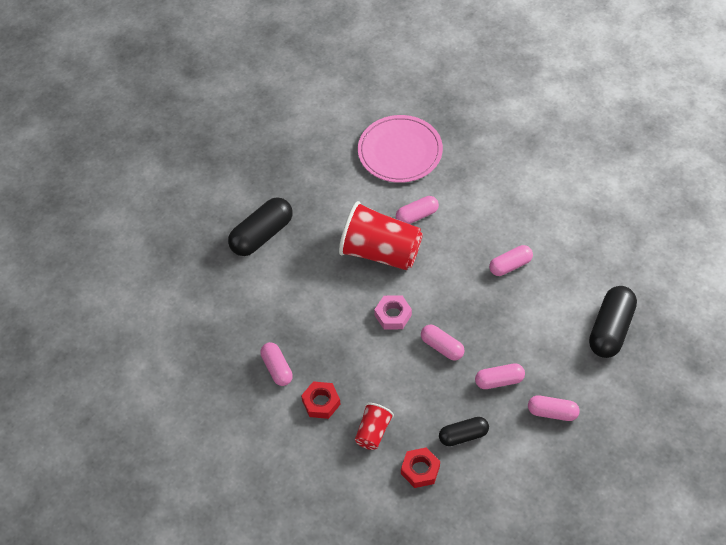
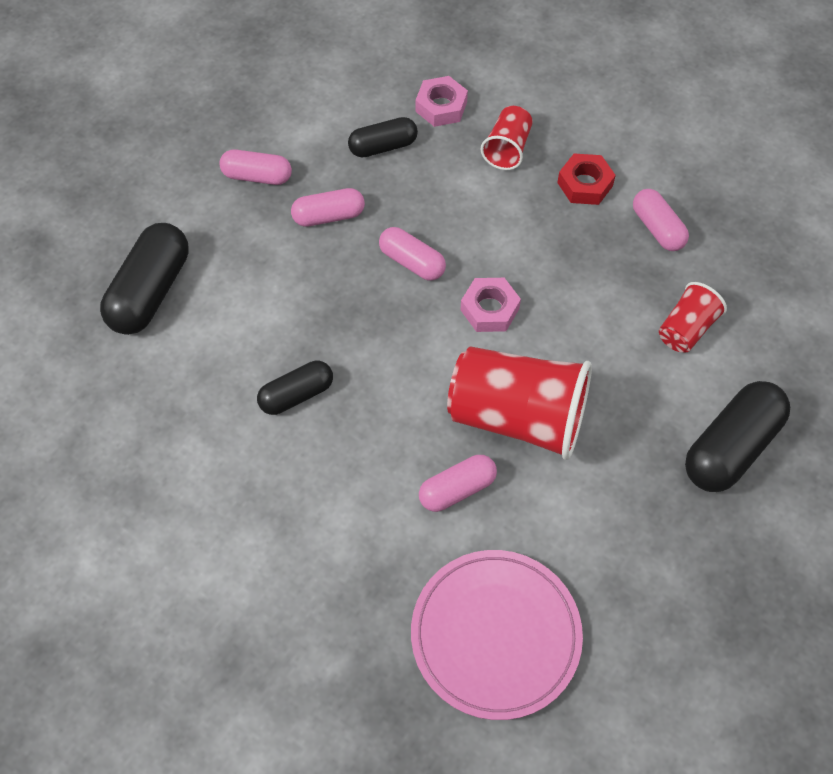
camera: 175 degrees right, 5 degrees up
red nut [401,447,440,488] -> pink nut [416,76,468,127]
pink capsule [489,245,533,276] -> black capsule [257,361,333,415]
none -> red cup [659,282,727,352]

